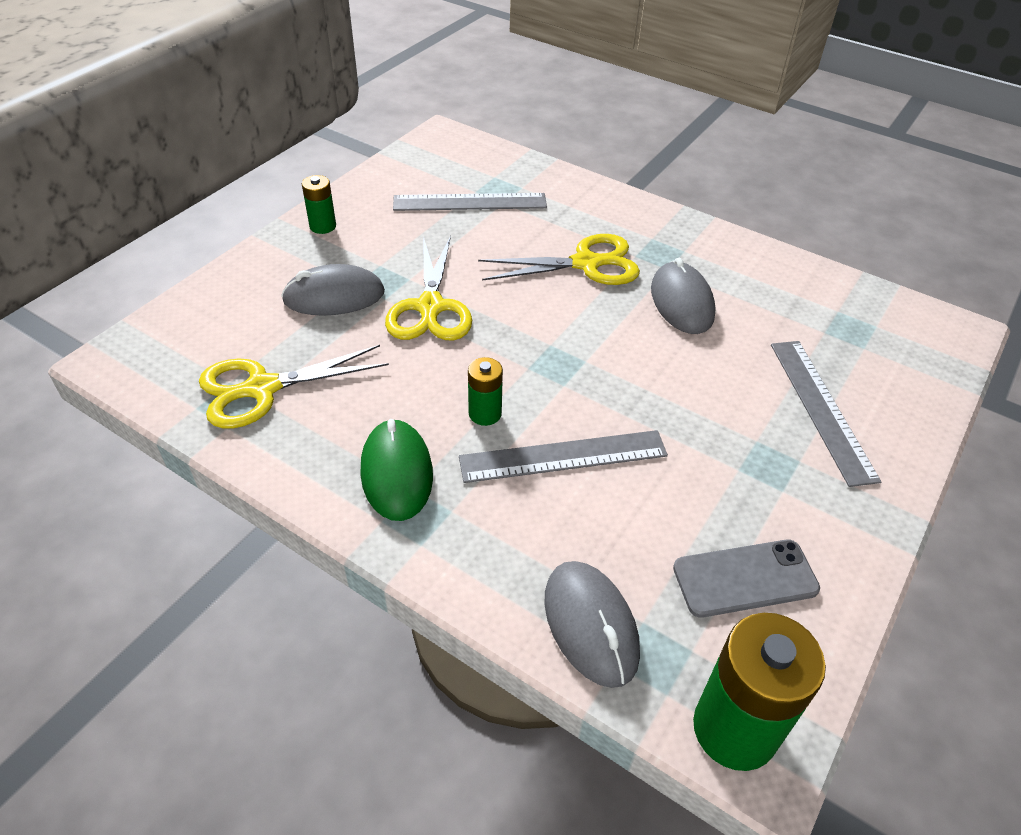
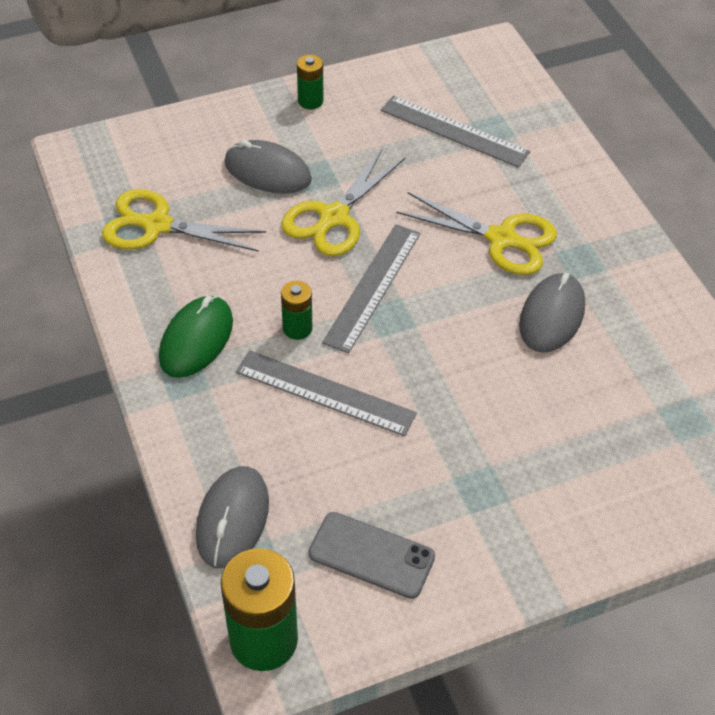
camera: 35 degrees right, 5 degrees up
grey ruler [771,341,881,487] -> grey ruler moved to [322,224,421,353]

